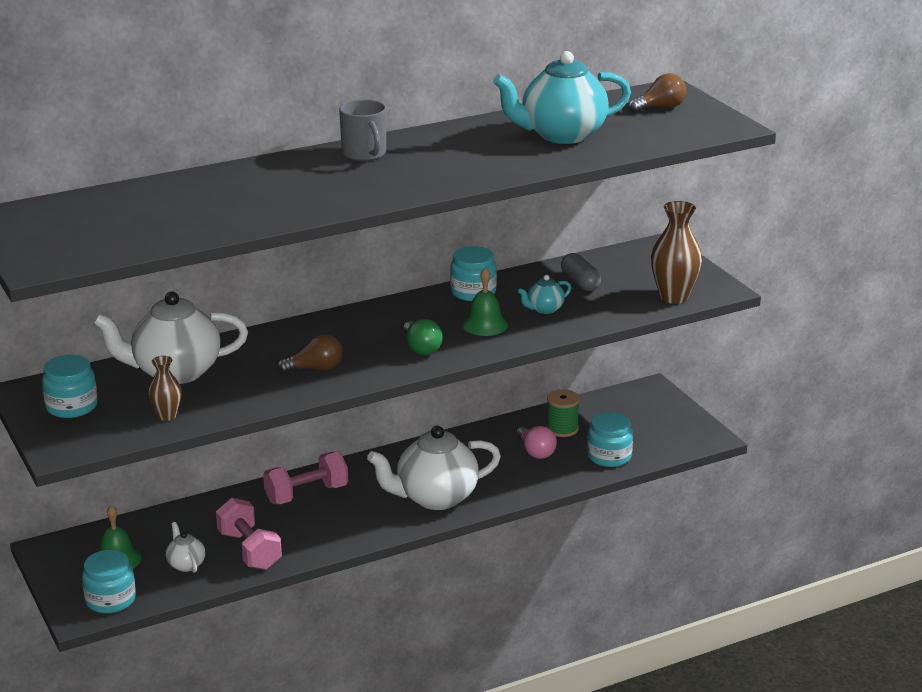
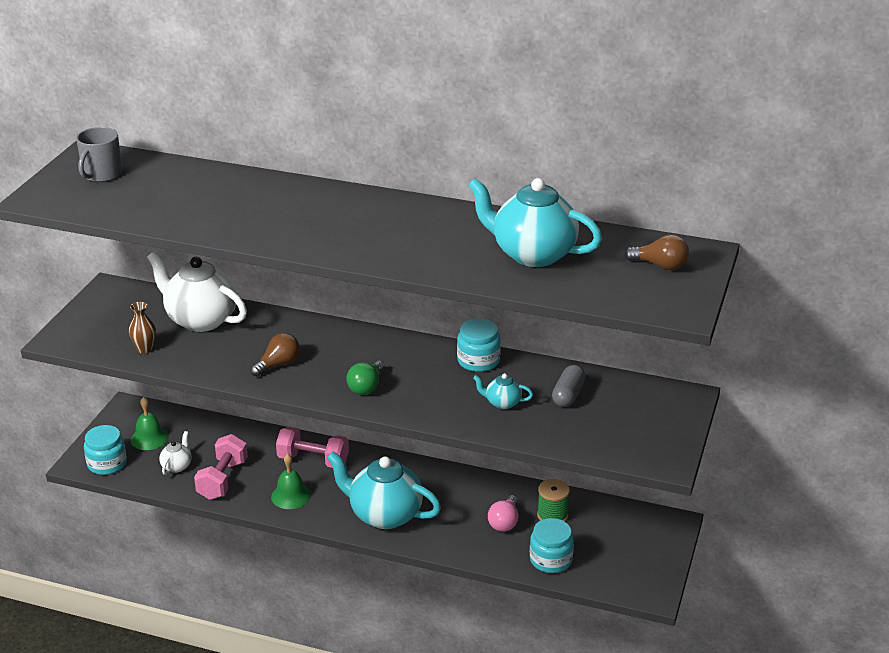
camera: 45 degrees right, 5 degrees up
turquoise jar [42,355,98,418] -> none
brown light bulb [277,334,343,374] -> brown light bulb turned 75 degrees counterclockwise [250,333,300,377]
grey mug [339,99,386,161] -> grey mug moved to [76,127,122,182]
white teapot [367,426,501,510] -> turquoise teapot [327,451,441,529]
green bell [462,267,508,336] -> green bell moved to [271,454,311,509]
brown vase [651,201,702,304] -> none

